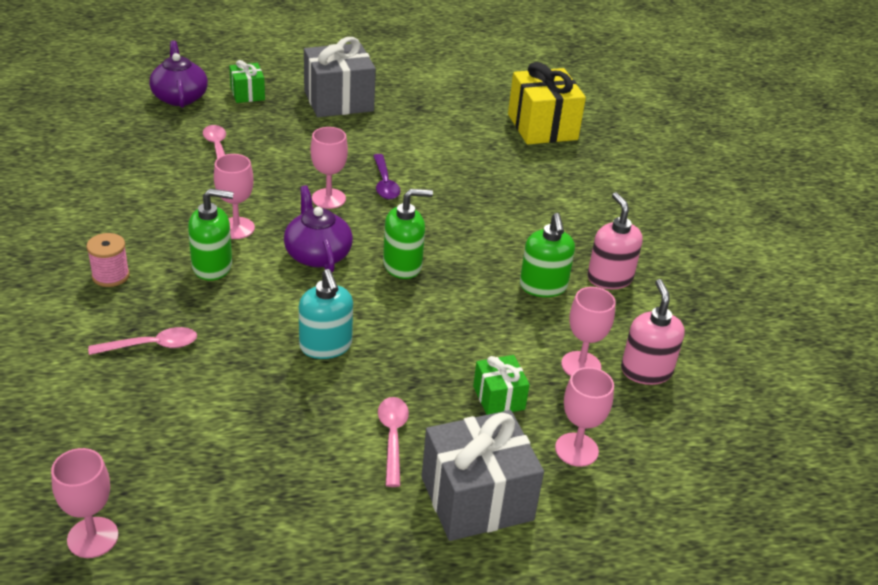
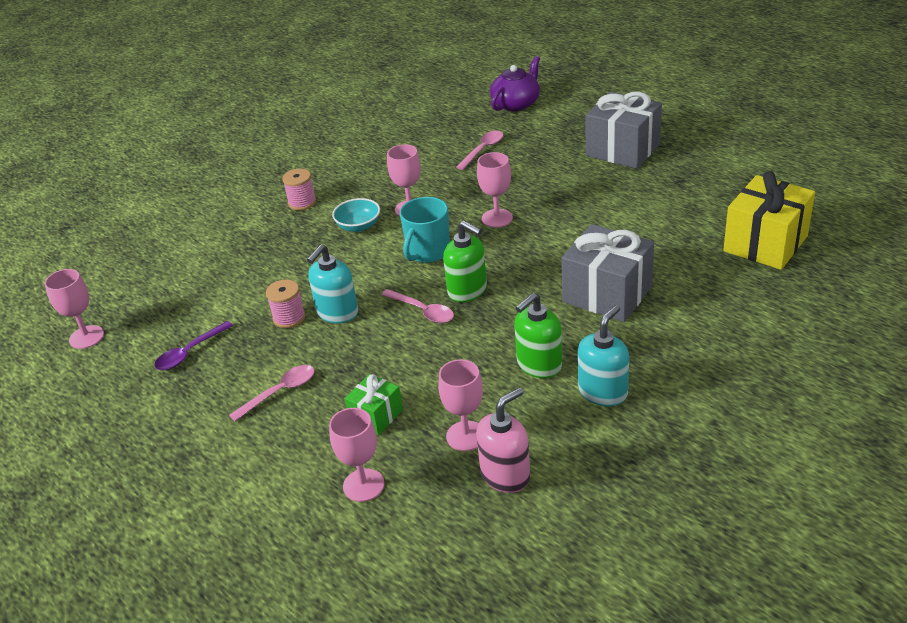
camera: 60 degrees right, 0 degrees up
pink spoon [88,327,197,355] -> pink spoon moved to [382,289,454,323]
green soap dispenser [188,189,234,281] -> turquoise bowl [332,198,380,232]
green gift [229,60,265,103] -> none
purple teapot [284,185,353,272] -> turquoise mug [400,197,450,263]
purple spoon [373,154,400,200] -> purple spoon moved to [155,321,234,370]
grey gift [422,410,544,541] -> grey gift moved to [561,224,654,322]
pink soap dispenser [588,192,643,289] -> turquoise soap dispenser [578,305,629,406]
none -> pink spool [266,280,306,328]

